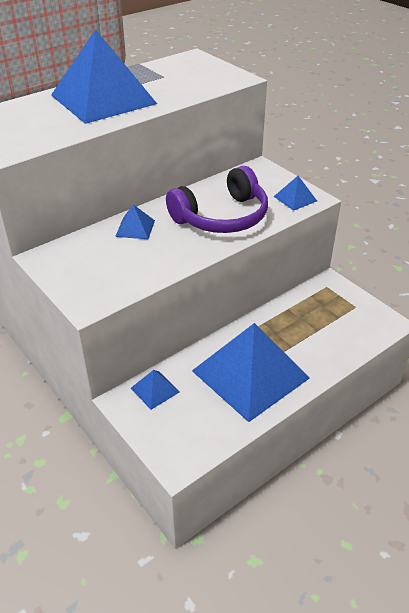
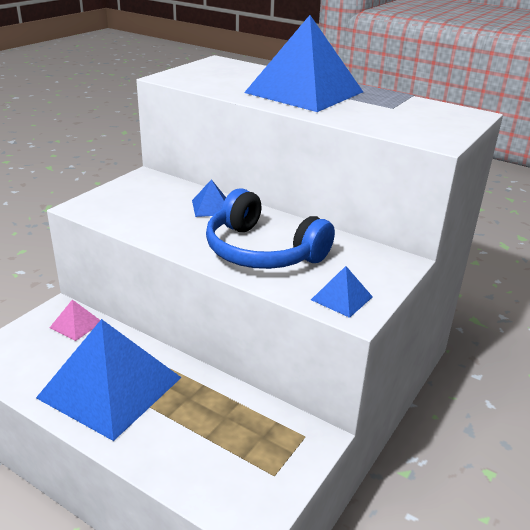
camera: 70 degrees right, 10 degrees down
blue pyramid [131,370,179,410] -> pink pyramid [50,300,100,341]
purple headphones [166,166,268,233] -> blue headphones [206,188,335,269]

